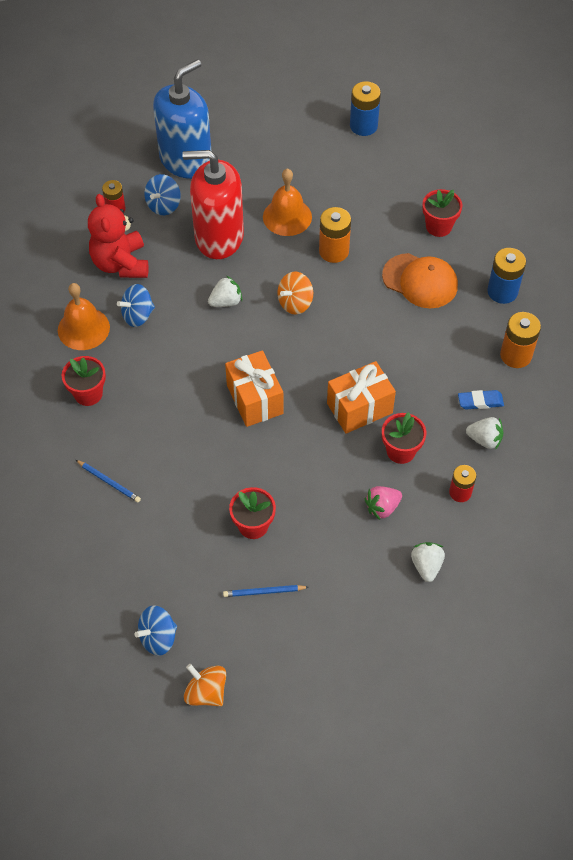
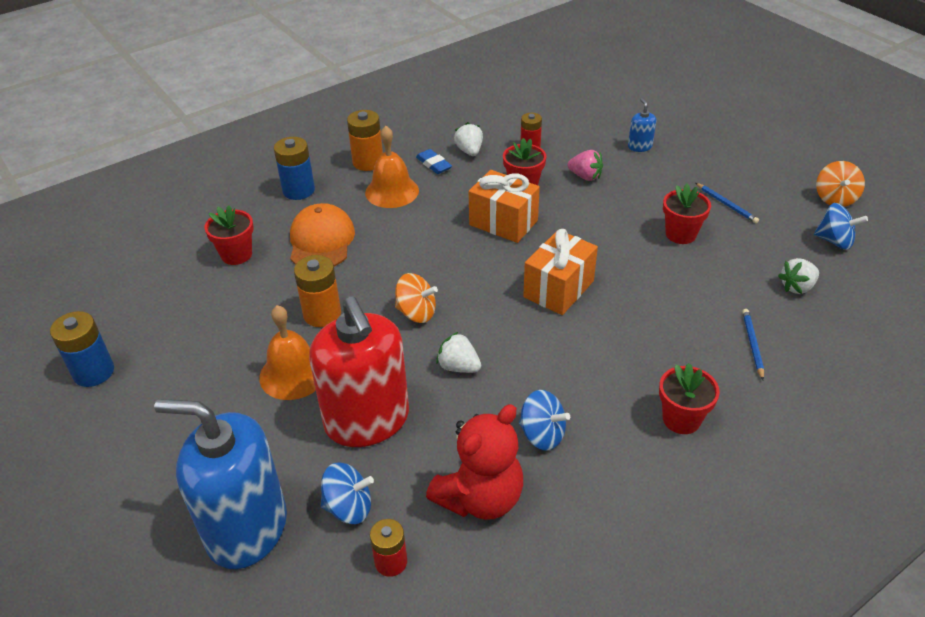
camera: 120 degrees left, 15 degrees down
orange bell [58,283,110,350] -> orange bell moved to [365,126,419,208]
white strawberry [411,542,445,582] -> white strawberry moved to [778,258,819,294]
none -> blue soap dispenser [628,98,656,152]

